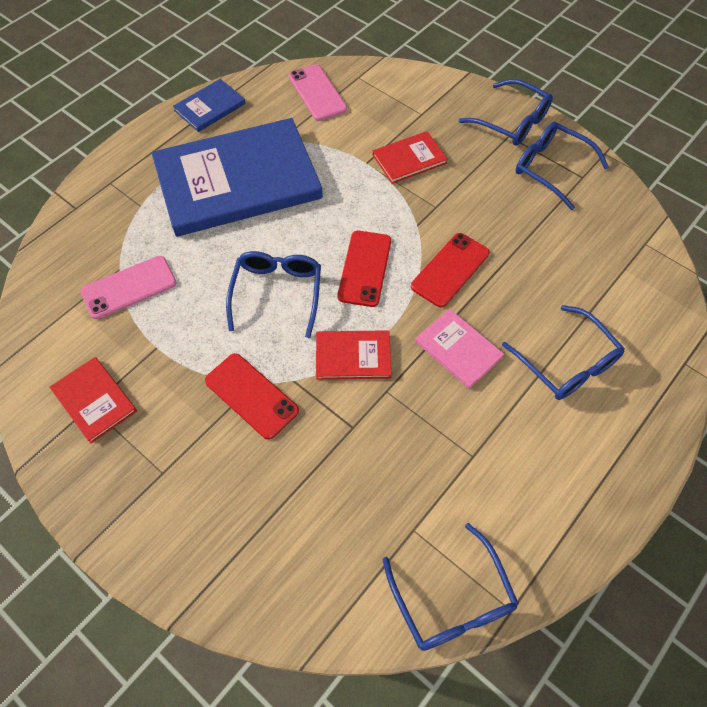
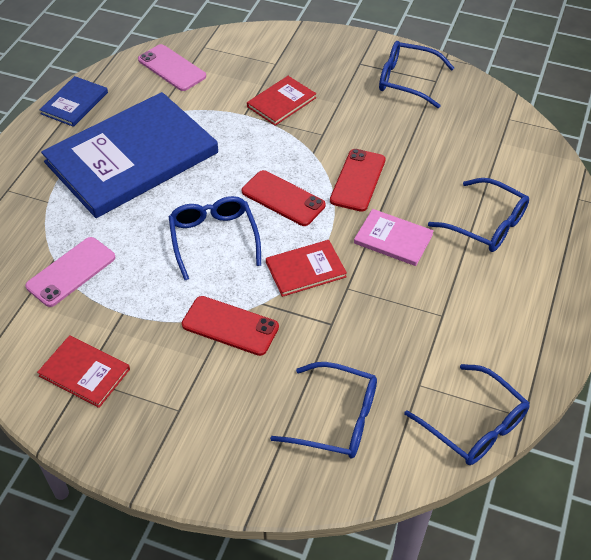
camera: 20 degrees left, 10 degrees down
red phone [338,231,391,307] -> red phone turned 45 degrees counterclockwise [242,170,326,226]
blue glasses [459,79,553,146] -> blue glasses moved to [270,362,377,458]

